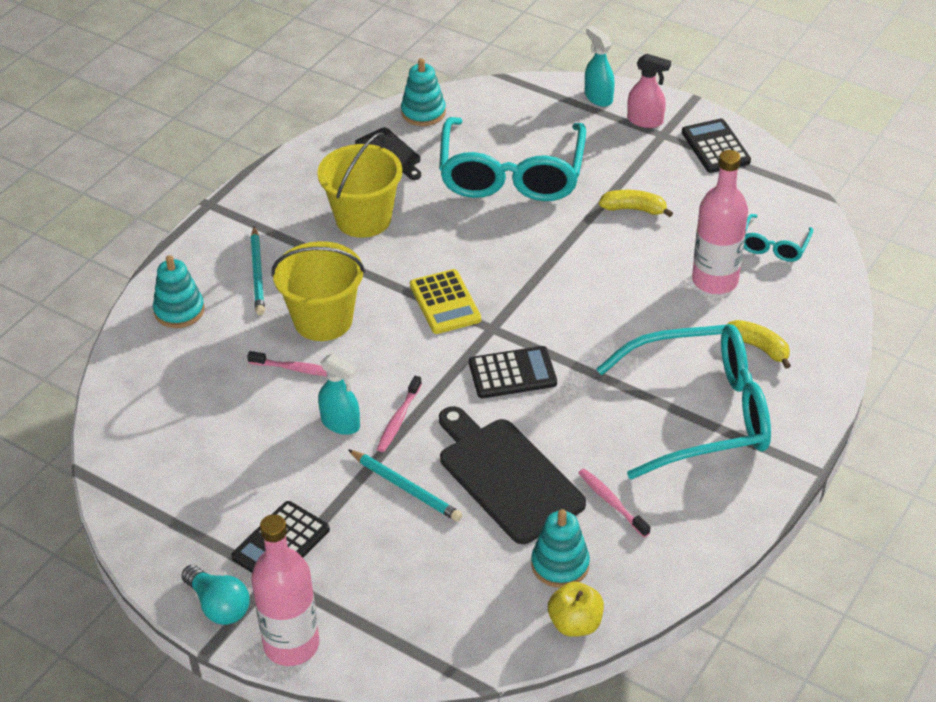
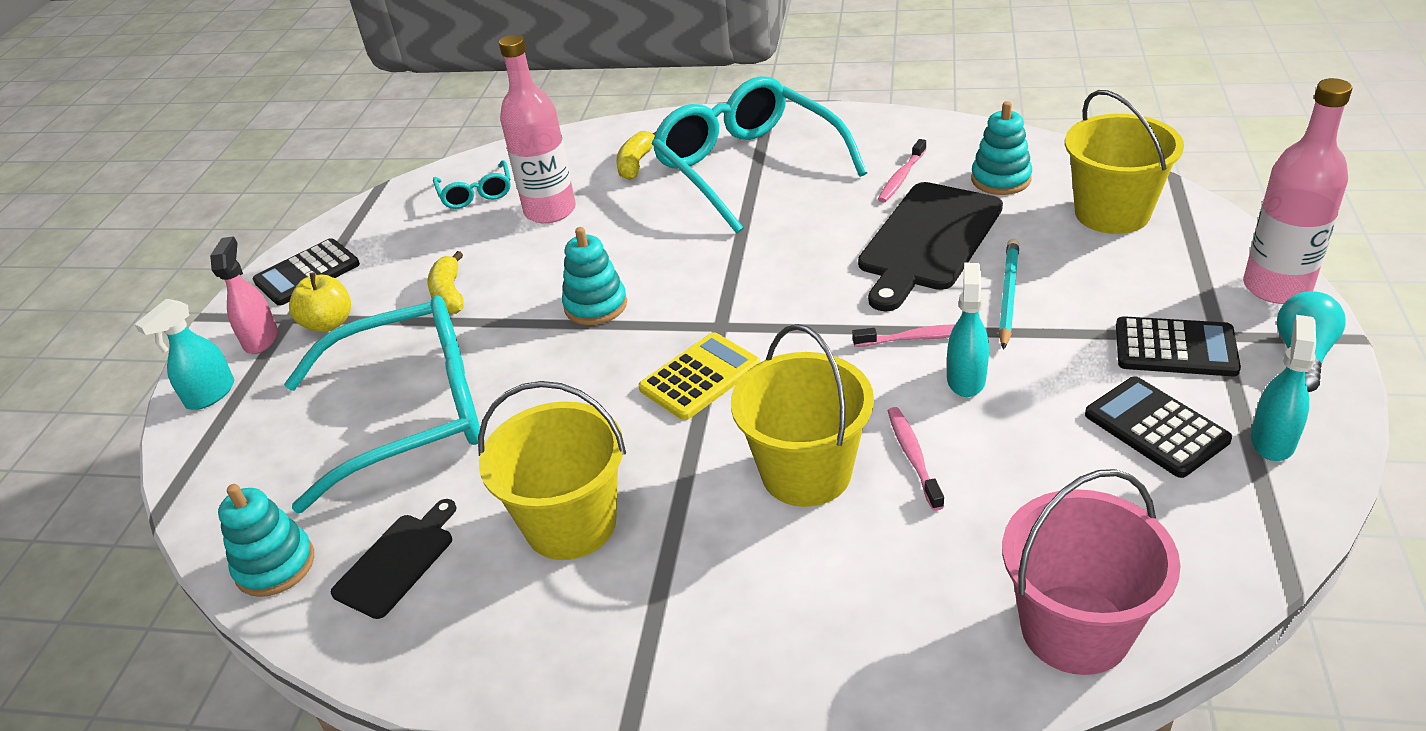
camera: 110 degrees left, 5 degrees down
turquoise stacking toy [153,255,205,328] -> turquoise stacking toy moved to [562,227,627,325]
turquoise pencil [251,226,265,315] -> none
black calculator [469,346,557,398] -> black calculator moved to [1085,376,1232,478]
yellow apple [548,582,604,637] -> yellow apple moved to [289,273,351,332]
turquoise glasses [744,214,813,262] -> turquoise glasses turned 75 degrees clockwise [433,160,511,209]
none -> pink bucket [1002,469,1181,675]
none -> yellow bucket [1065,90,1184,234]
none -> turquoise spray bottle [1251,315,1316,461]

